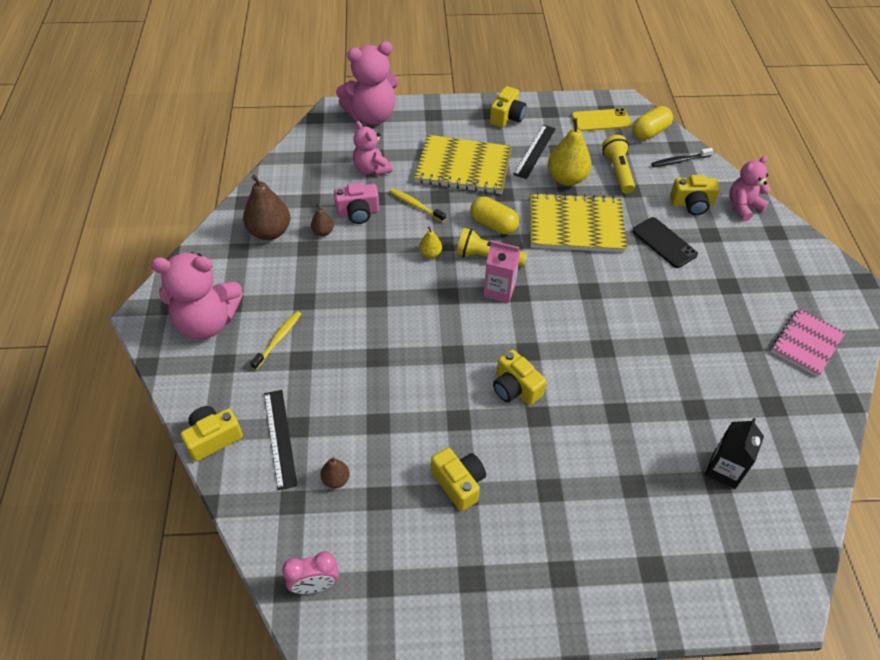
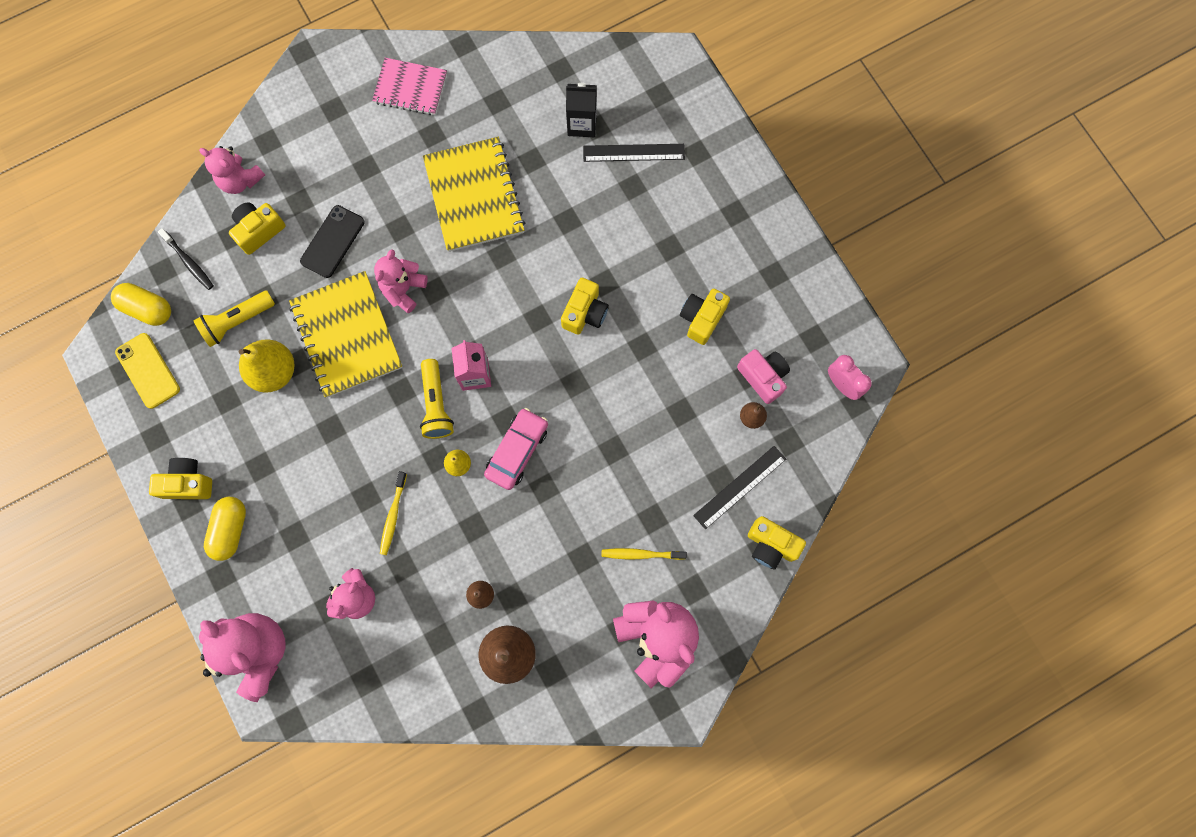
camera: 115 degrees left, 25 degrees up
pink camera [334,182,379,224] -> pink camera moved to [737,349,790,404]
yellow notebook [414,135,512,194] -> yellow notebook moved to [423,137,525,252]
yellow capsule [470,196,519,234] -> yellow capsule moved to [204,497,246,561]
black ruler [513,125,556,179] -> black ruler moved to [583,144,685,162]
yellow camera [670,175,720,215] -> yellow camera turned 105 degrees counterclockwise [229,202,286,255]
none -> pink teddy bear [374,249,428,313]
none -> pink car [484,408,548,490]

